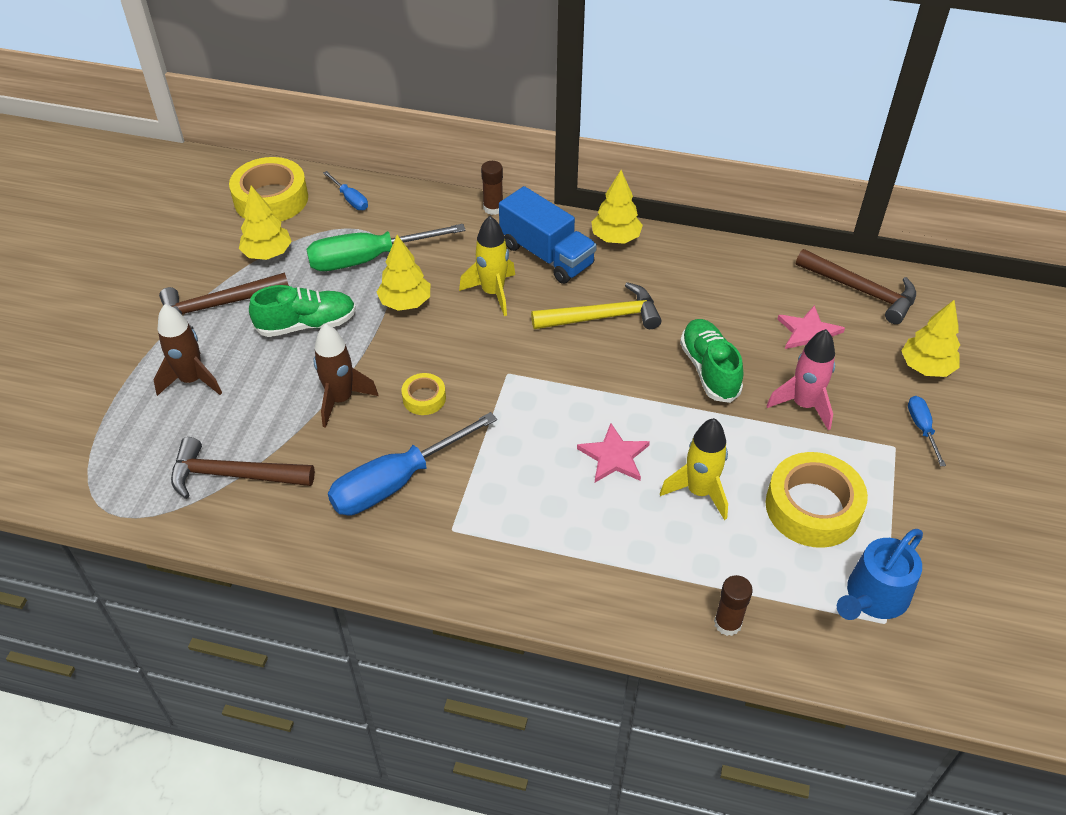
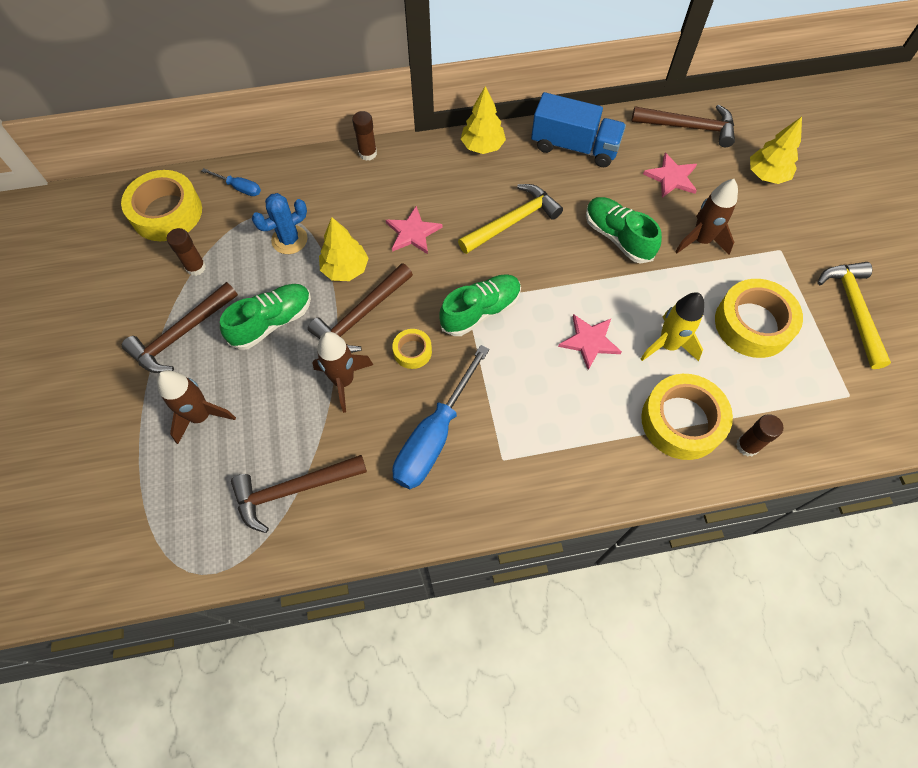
camera: 25 degrees left, 15 degrees up
yellow tree [239,186,292,260] -> brown glue stick [167,228,206,276]
green screwdriver [306,224,466,271] -> blue cactus [252,193,308,254]
yellow rocket [459,216,515,316] -> pink star [386,206,442,254]
blue truck [499,186,597,284] -> blue truck moved to [531,92,626,167]
pink rocket [766,329,835,430] -> brown rocket [675,179,738,255]
blue watering can [837,529,923,620] -> none
blue screwdriver [908,396,946,466] -> none
none -> brown hammer [308,263,413,353]
none -> green shoe [439,274,521,336]
none -> yellow tape [641,374,733,460]
none -> yellow hammer [817,262,891,369]

